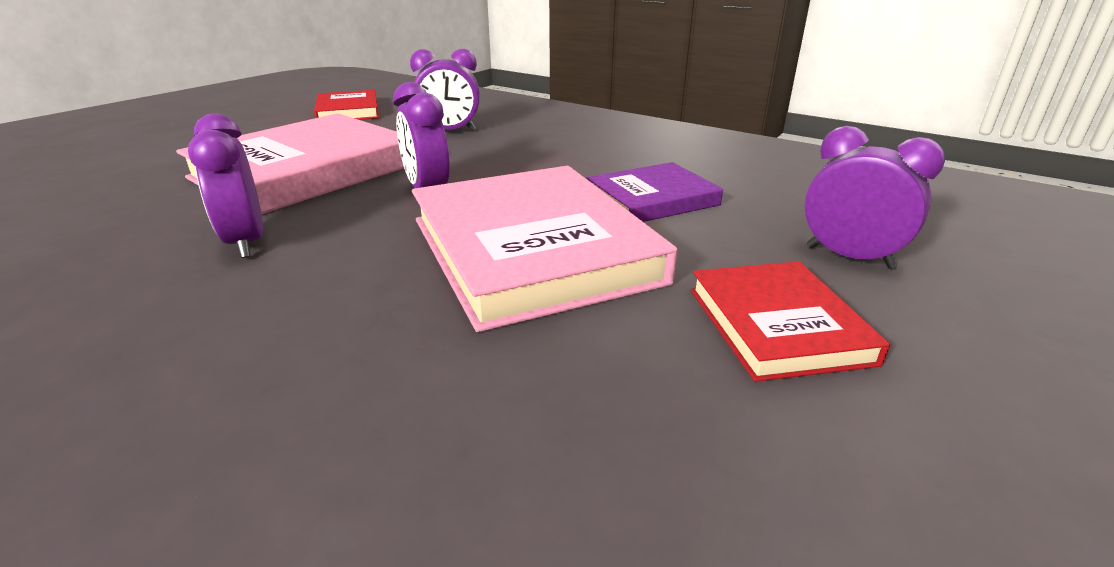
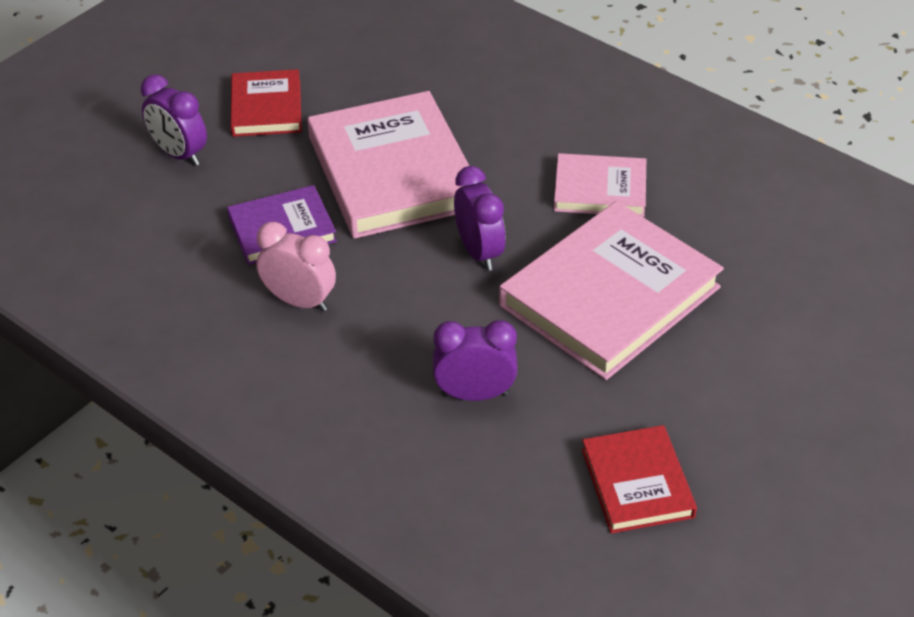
camera: 175 degrees left, 15 degrees up
purple clock [188,113,263,258] -> pink book [554,153,646,217]
none -> pink clock [257,222,336,312]

